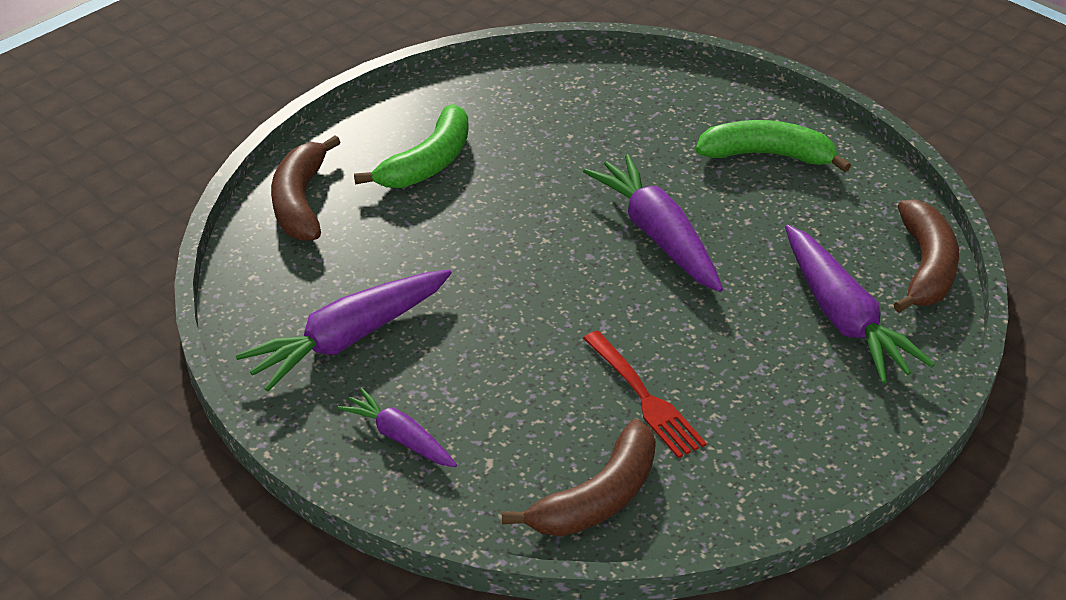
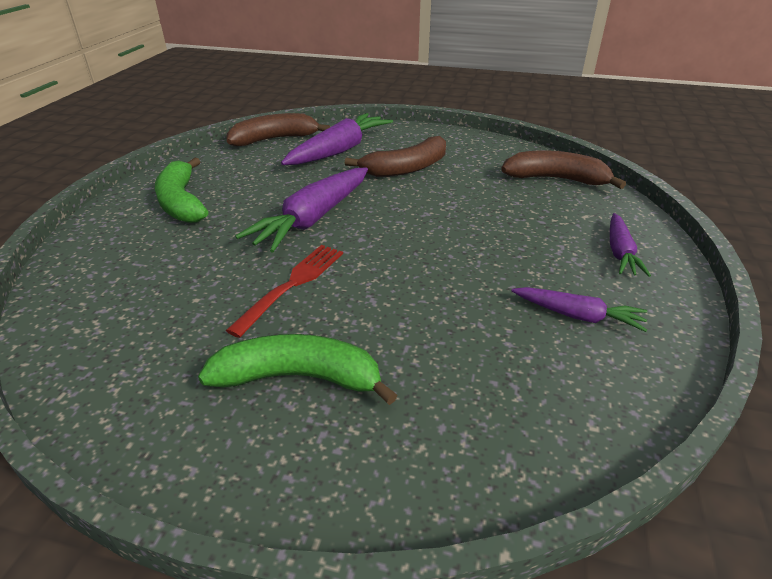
camera: 120 degrees left, 5 degrees down
purple carrot [235,269,452,392] -> purple carrot [512,287,647,332], size x0.57
brown banana [271,135,341,241] -> brown banana moved to [345,136,446,177]
red fork [583,331,707,458] -> red fork moved to [226,245,343,338]

